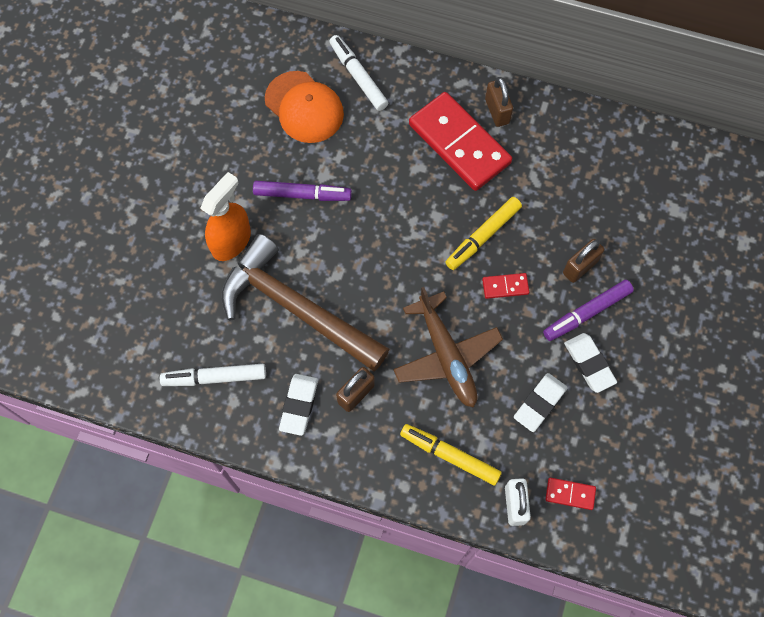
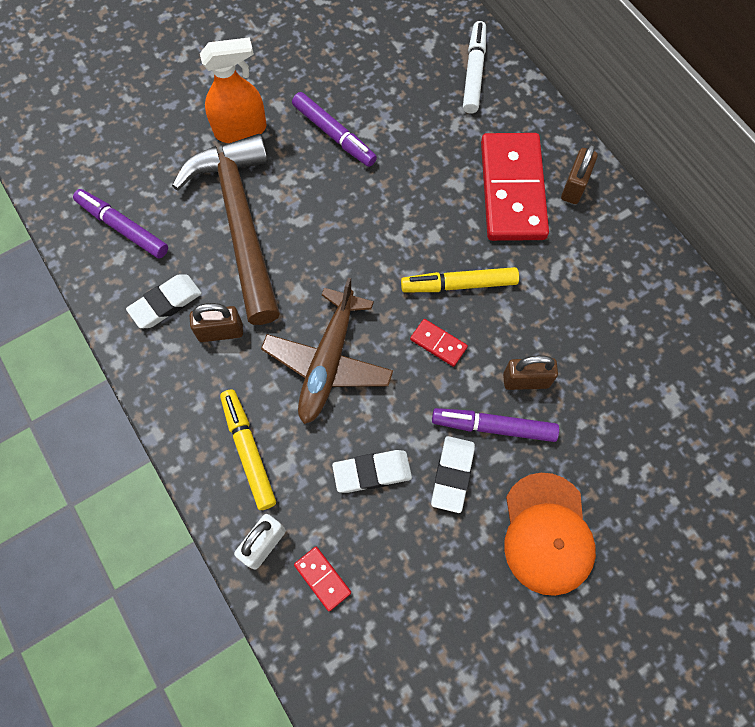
camera: 40 degrees right, 0 degrees up
white marker [160,364,266,386] -> purple marker [73,189,168,258]
orange cap [265,71,344,143] -> orange cap moved to [504,473,596,596]

